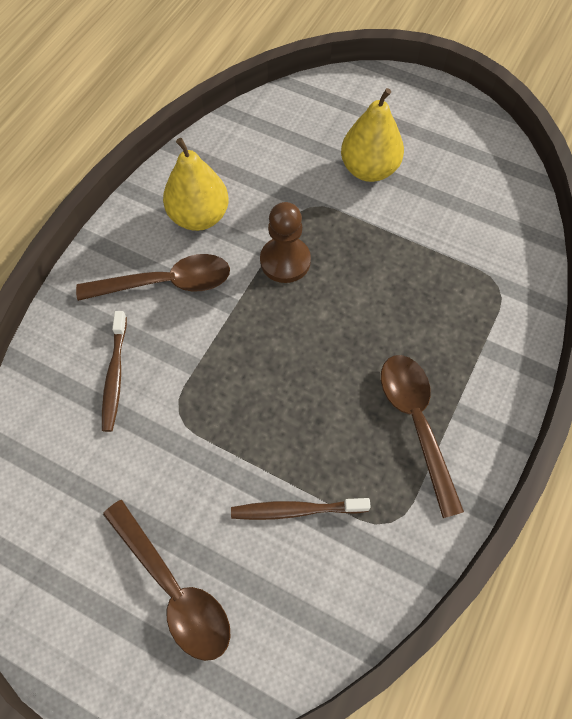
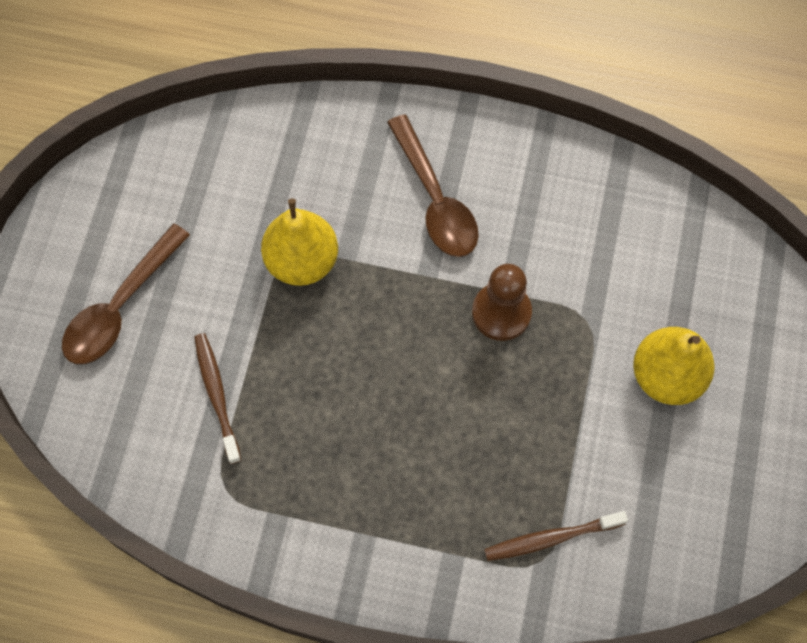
camera: 75 degrees right, 5 degrees up
brown toothbrush [102,311,127,432] -> brown toothbrush moved to [484,511,628,561]
yellow pear [163,138,229,231] -> yellow pear moved to [261,198,338,286]
brown spoon [381,355,464,518] -> none

